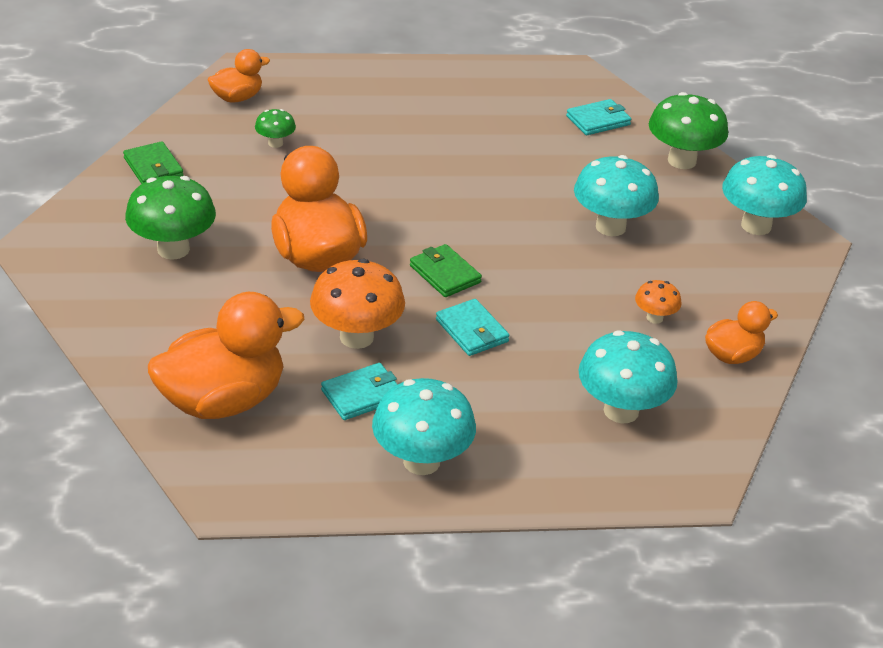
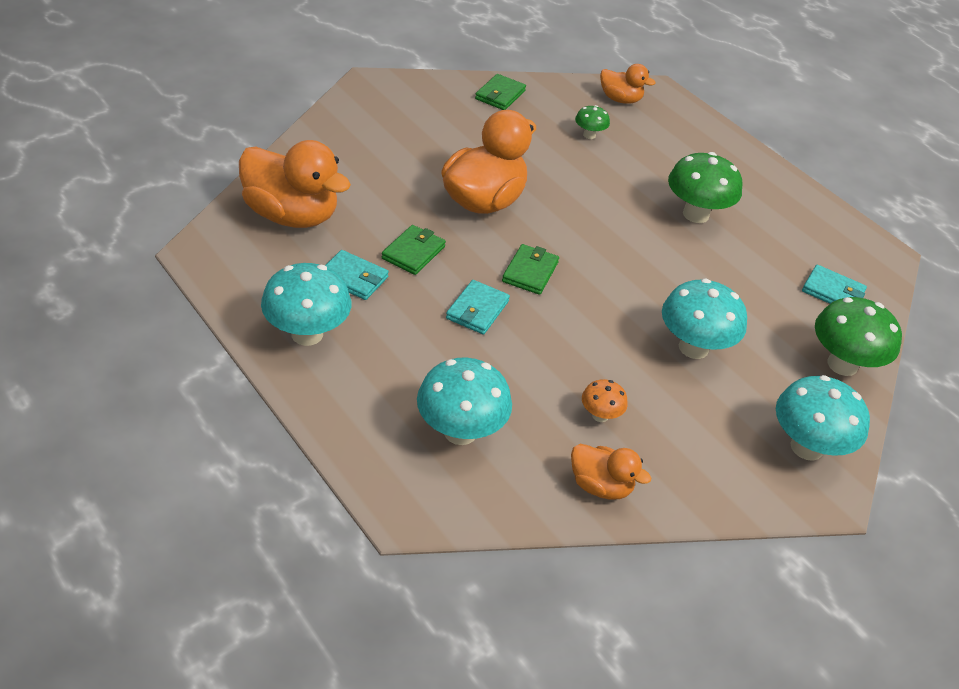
camera: 55 degrees right, 5 degrees up
green mushroom [125,176,216,260] -> green mushroom moved to [668,152,742,223]
orange mushroom [310,259,405,349] -> green wallet [382,225,446,275]

